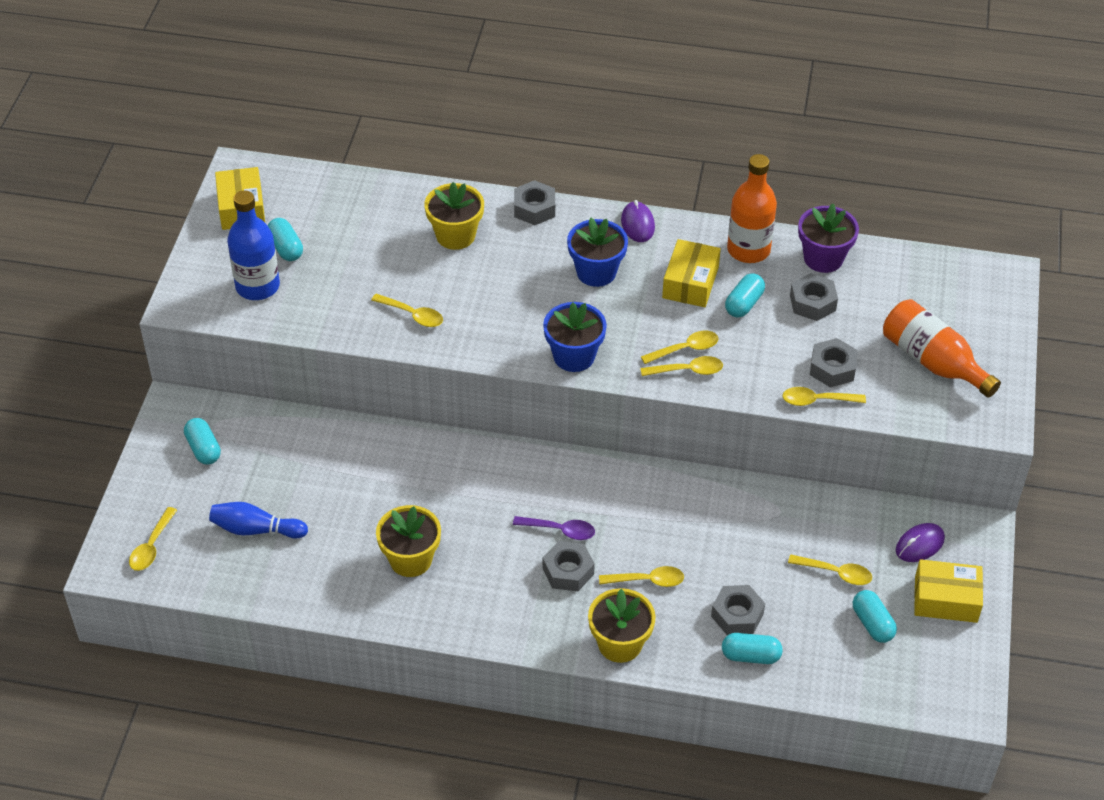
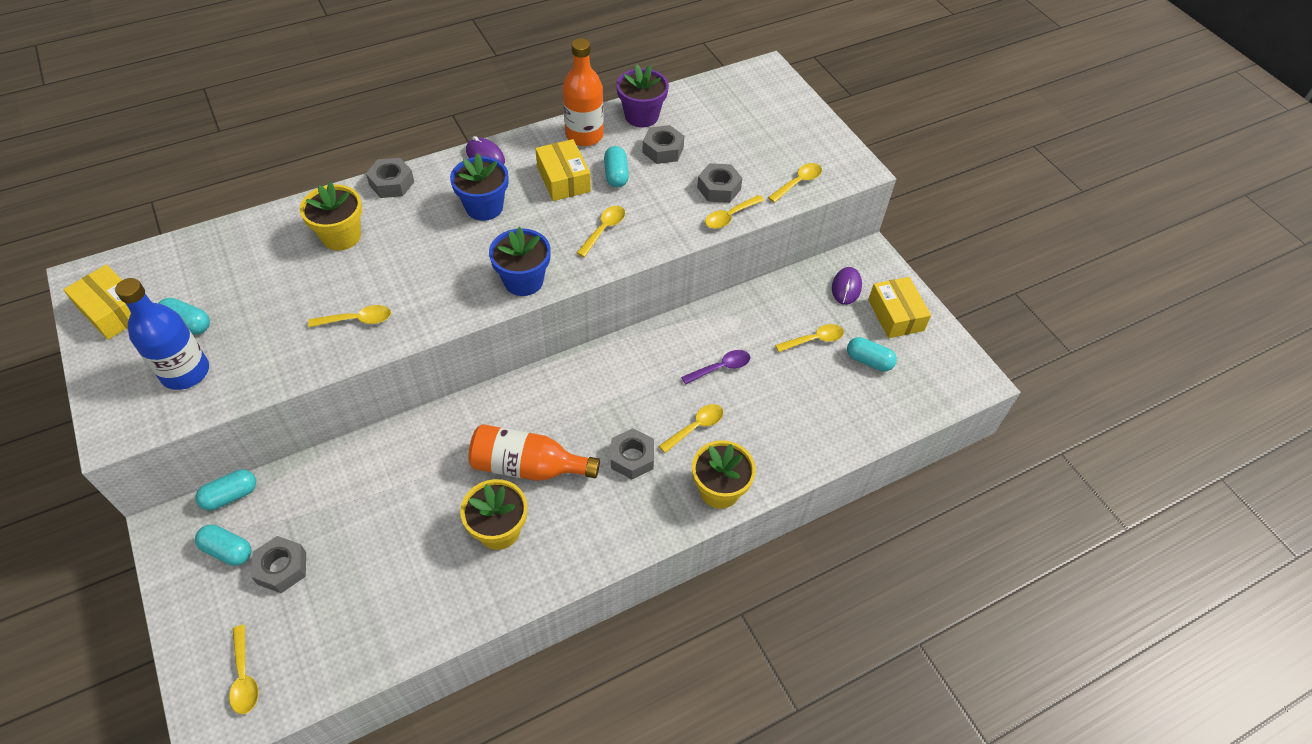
camera: 40 degrees left, 5 degrees up
blue bowling pin [209,502,308,539] -> none
purple spoon [513,516,595,540] -> purple spoon moved to [681,350,750,384]
yellow spoon [641,356,723,376] -> yellow spoon moved to [768,163,822,203]
grey nut [711,585,765,635] -> grey nut moved to [251,536,306,593]
turquoise capsule [722,633,783,664] -> turquoise capsule moved to [195,469,256,510]
orange bottle [883,299,1001,398] -> orange bottle moved to [468,424,600,481]
yellow box [914,559,983,623] -> yellow box turned 75 degrees counterclockwise [868,277,931,338]

